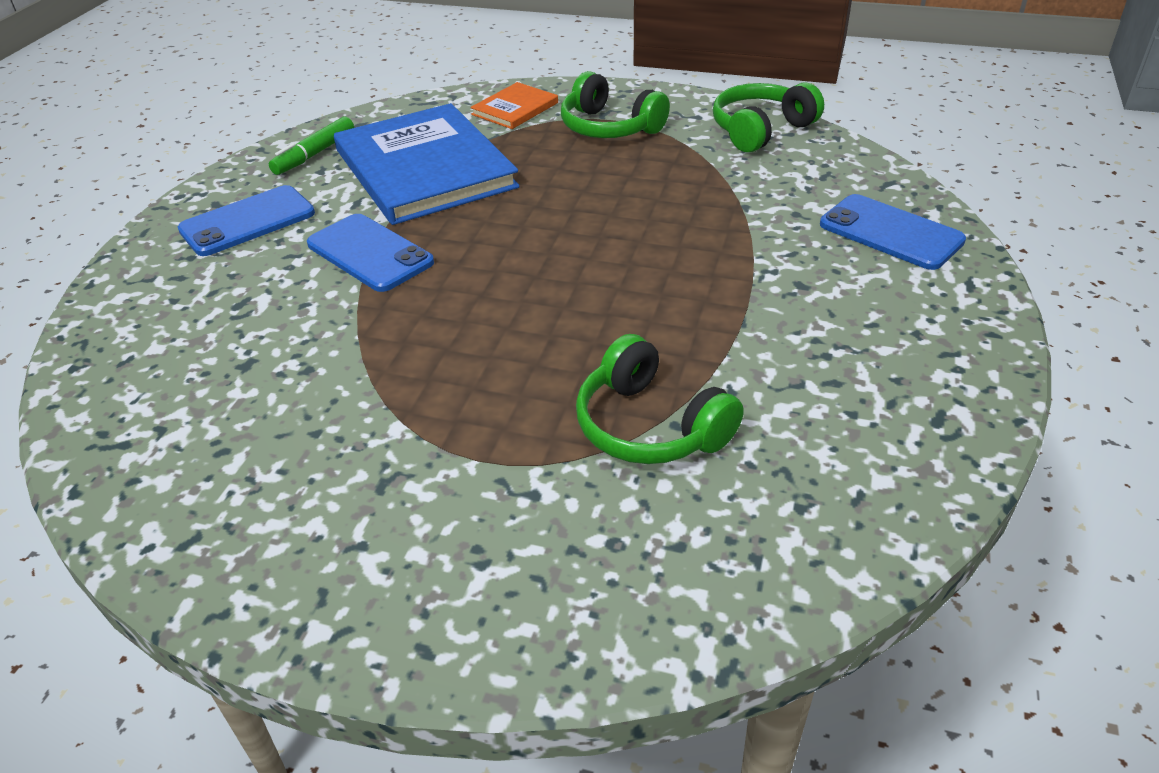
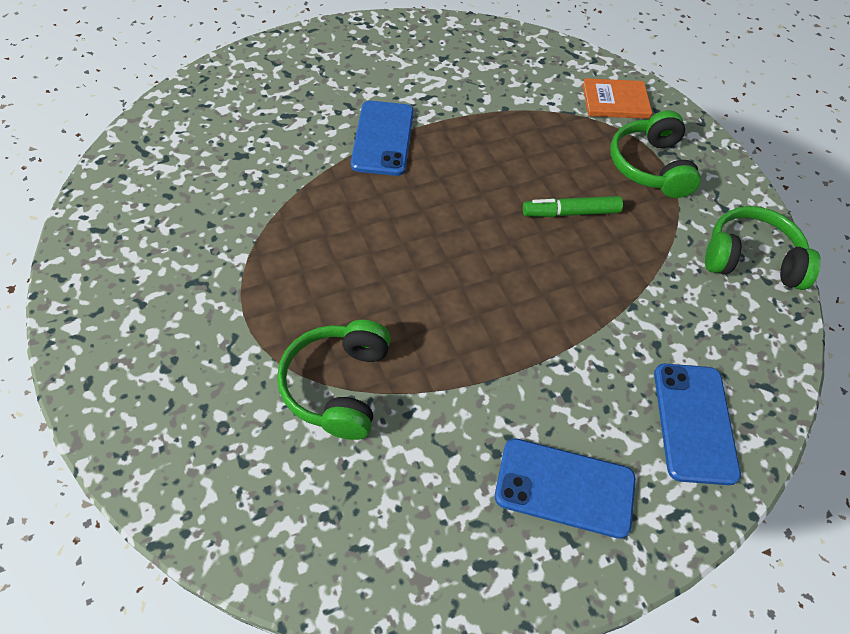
camera: 45 degrees right, 15 degrees up
blue phone [178,185,315,256] -> blue phone moved to [495,438,636,539]
green marker [269,117,354,175] -> green marker moved to [523,196,623,217]
blue book [334,103,520,225] -> none

